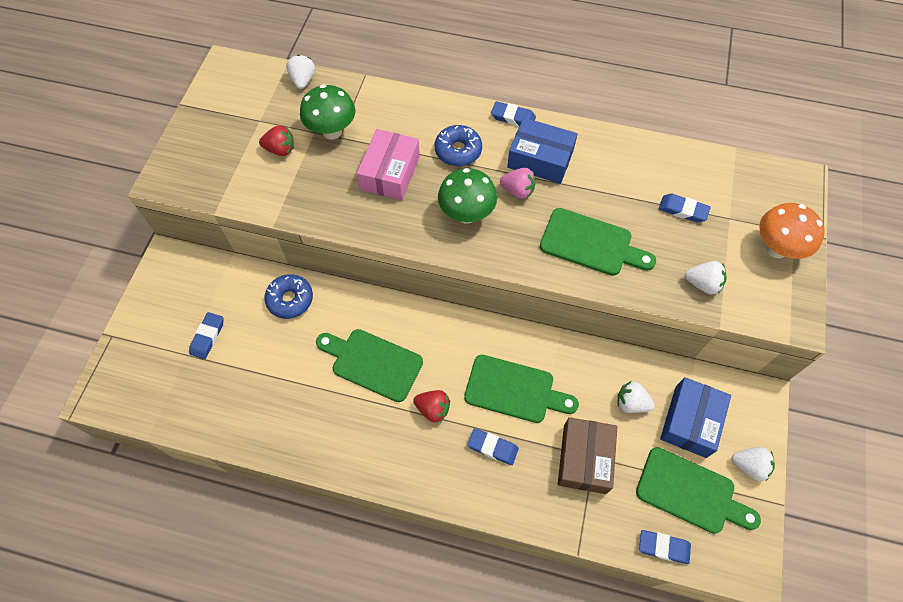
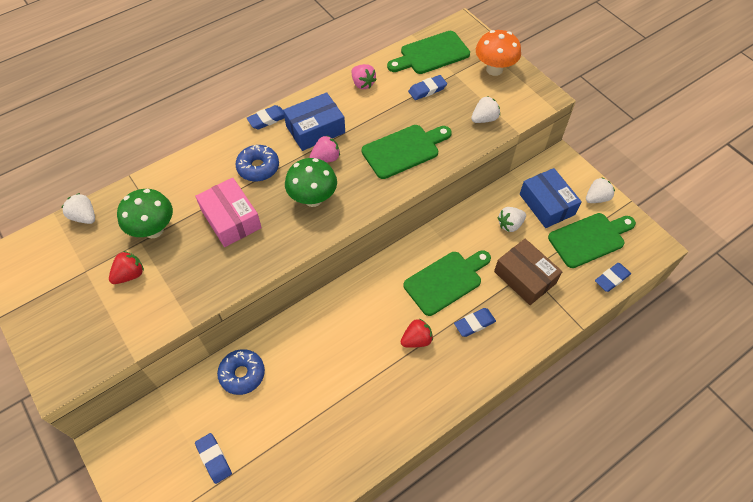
camera: 50 degrees left, 5 degrees down
green cutting board [316,329,423,402] -> green cutting board moved to [387,31,470,74]
none -> pink strawberry [352,64,377,89]

